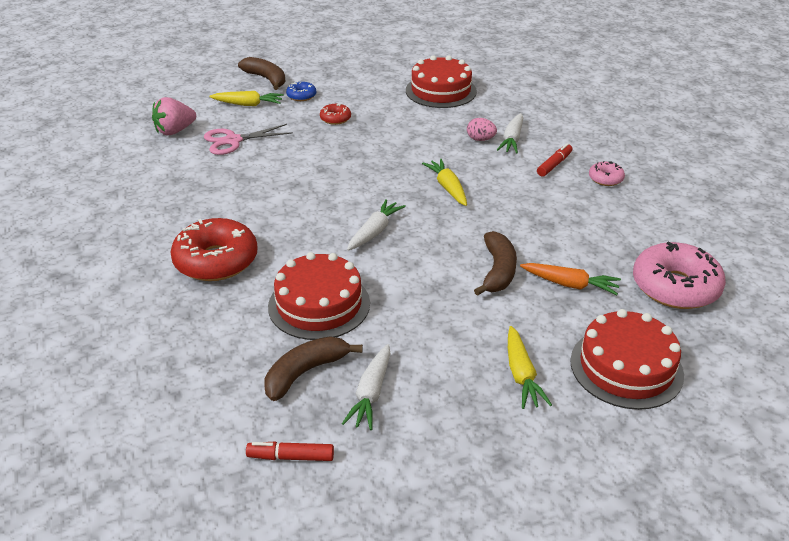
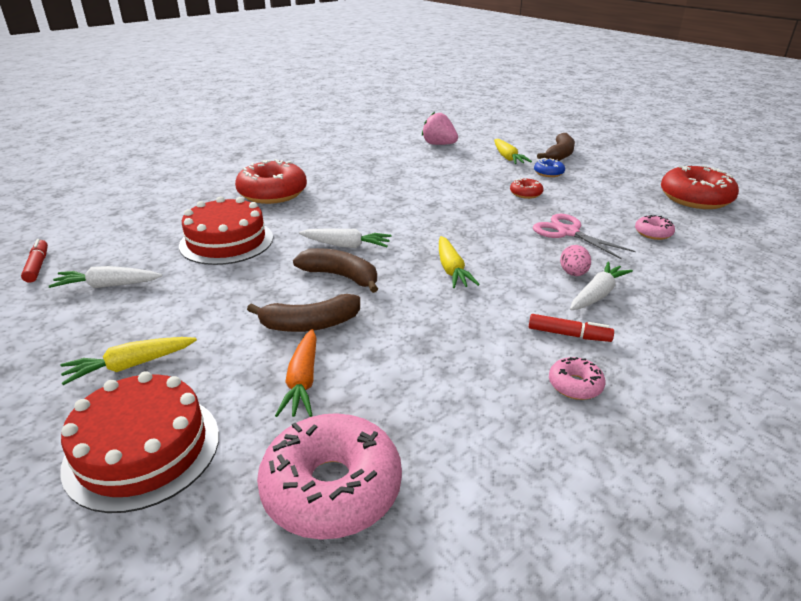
camera: 70 degrees right, 5 degrees down
pink scissors [204,124,293,155] -> pink scissors moved to [533,214,636,260]
brown banana [264,336,363,401] -> brown banana moved to [293,248,378,293]
red cake [406,55,477,108] -> pink donut [635,215,675,240]
yellow carrot [422,159,467,206] -> yellow carrot turned 120 degrees clockwise [439,236,480,288]
white carrot [497,113,523,153] -> white carrot turned 135 degrees clockwise [570,262,633,311]
none -> red donut [661,165,739,209]

